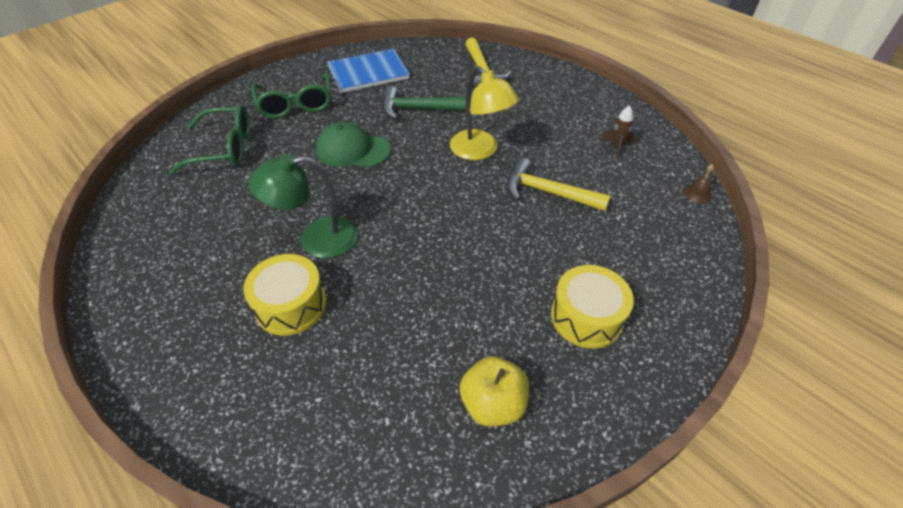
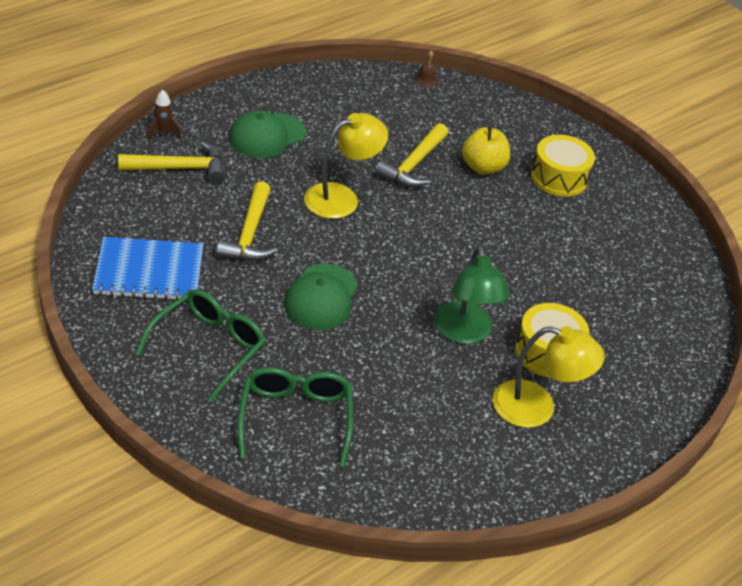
camera: 90 degrees left, 5 degrees down
green glasses [252,73,331,118] -> green glasses turned 45 degrees counterclockwise [135,289,266,403]
blue notebook [327,48,410,93] -> blue notebook turned 75 degrees counterclockwise [92,237,203,300]
green hammer [383,86,466,119] -> yellow hammer [216,181,278,261]
yellow apple [460,356,529,427] -> yellow apple moved to [462,127,510,175]
brown rocket [601,105,635,158] -> brown rocket moved to [147,90,182,140]
none -> green cap [229,110,306,158]
none -> yellow lamp [493,326,605,428]

